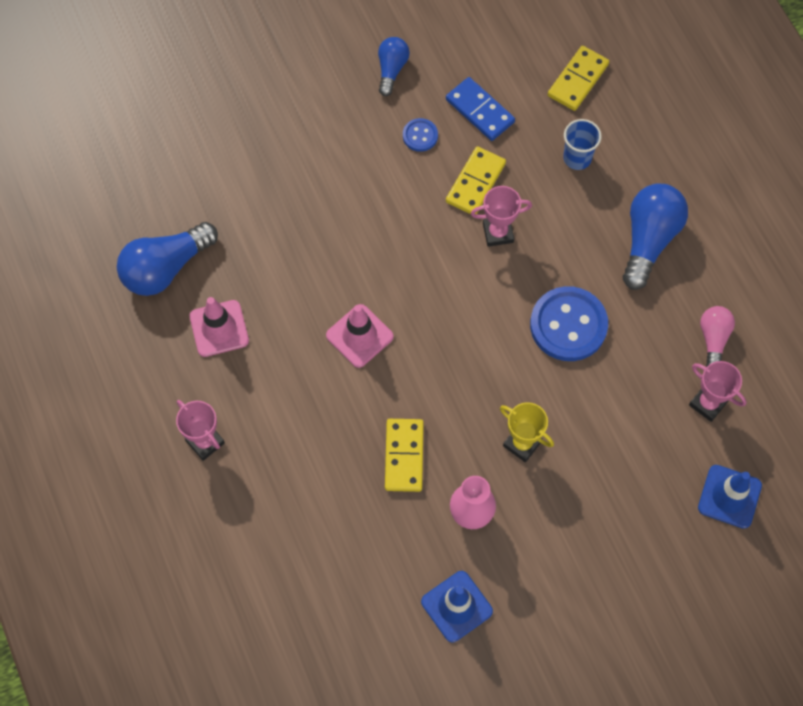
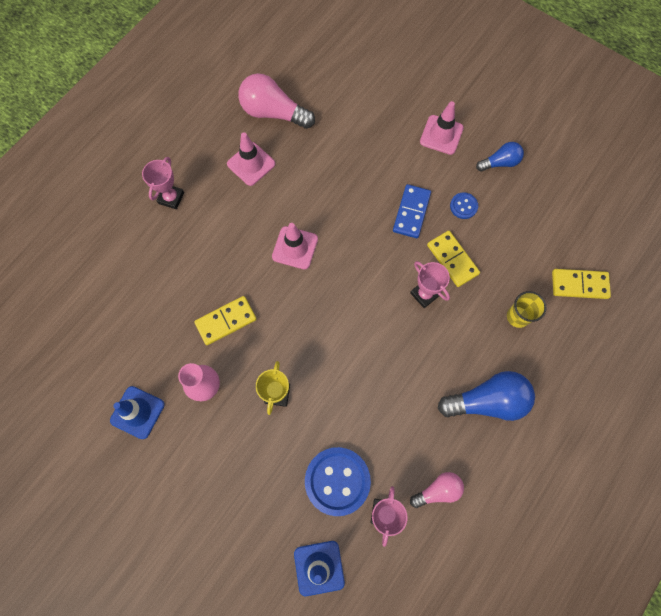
camera: 60 degrees right, 5 degrees up
blue light bulb [117,222,218,296] -> pink light bulb [239,73,315,129]
blue domino [446,77,515,141] -> blue domino moved to [393,184,431,238]
yellow domino [446,146,506,214] -> yellow domino turned 60 degrees clockwise [427,231,480,287]
blue button [530,286,608,361] -> blue button moved to [305,447,371,516]
blue cup [563,119,602,170] -> yellow cup [507,291,547,328]
none -> pink traffic cone [420,101,464,155]

